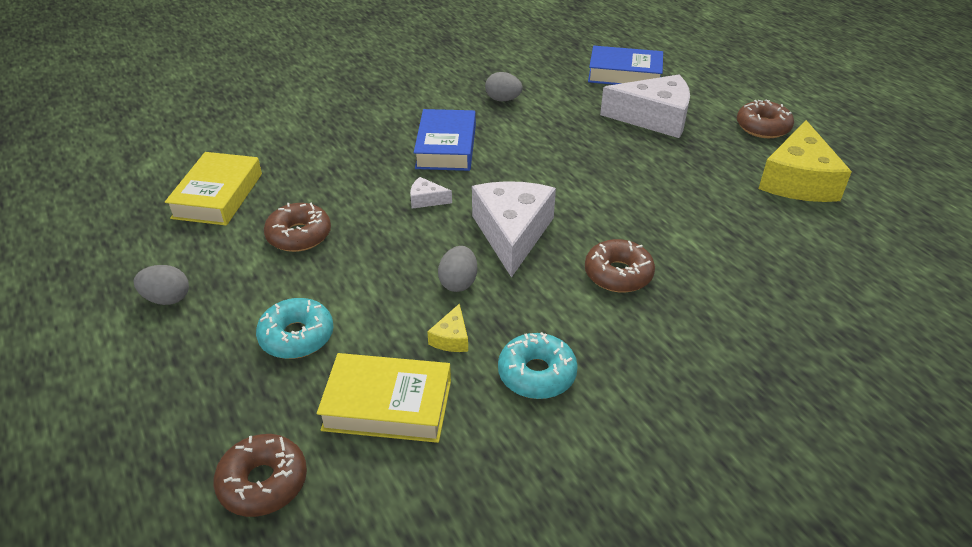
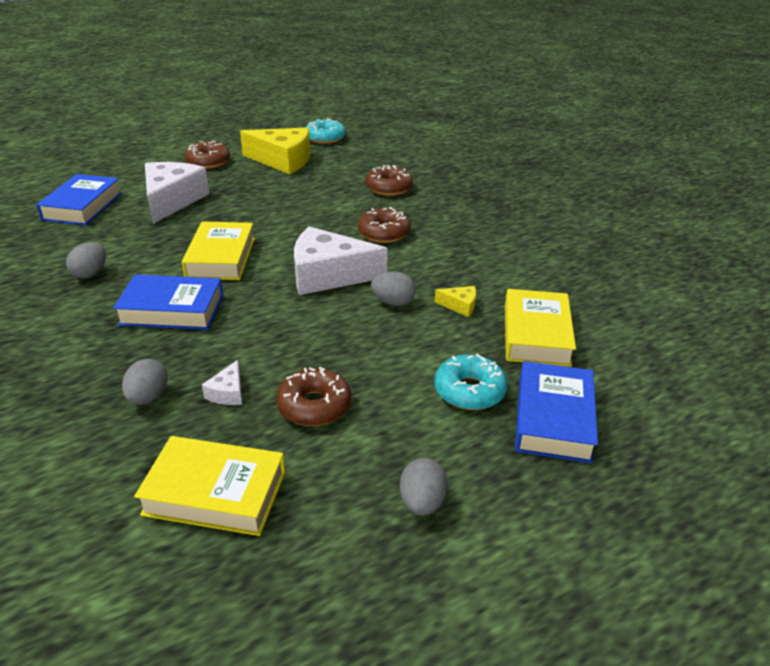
camera: 90 degrees left, 5 degrees down
brown donut [213,434,307,517] -> brown donut moved to [366,165,413,196]
white cheese [410,177,452,209] -> white cheese moved to [202,360,242,405]
turquoise donut [498,332,578,399] -> turquoise donut moved to [305,118,346,144]
none -> grey egg [122,359,168,405]
none -> yellow book [182,222,255,280]
none -> blue book [515,361,598,463]

